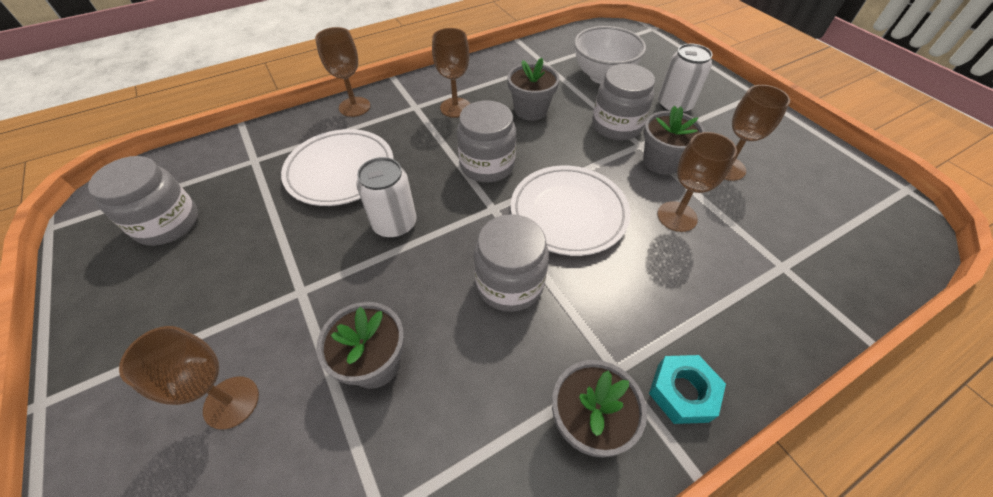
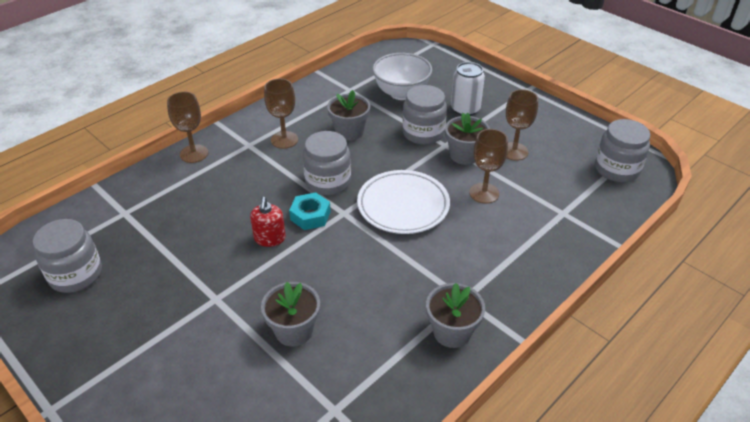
camera: 15 degrees left, 10 degrees down
brown goblet [119,326,259,430] -> none
white plate [281,129,394,206] -> none
white can [356,157,417,238] -> red soap dispenser [250,197,286,247]
grey jar [474,214,549,312] -> grey jar moved to [595,119,650,182]
turquoise nut [649,355,726,424] -> turquoise nut moved to [289,192,331,230]

